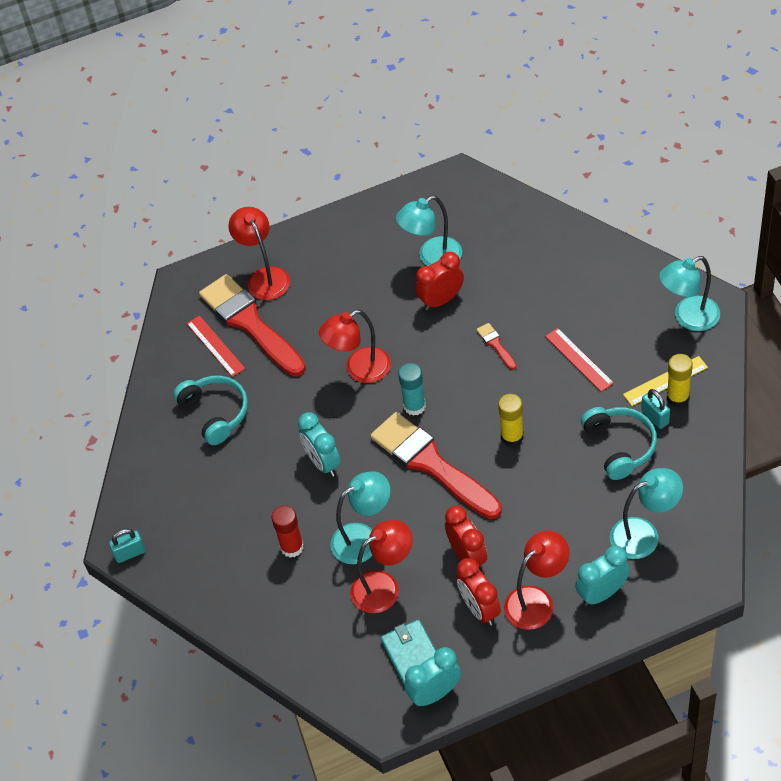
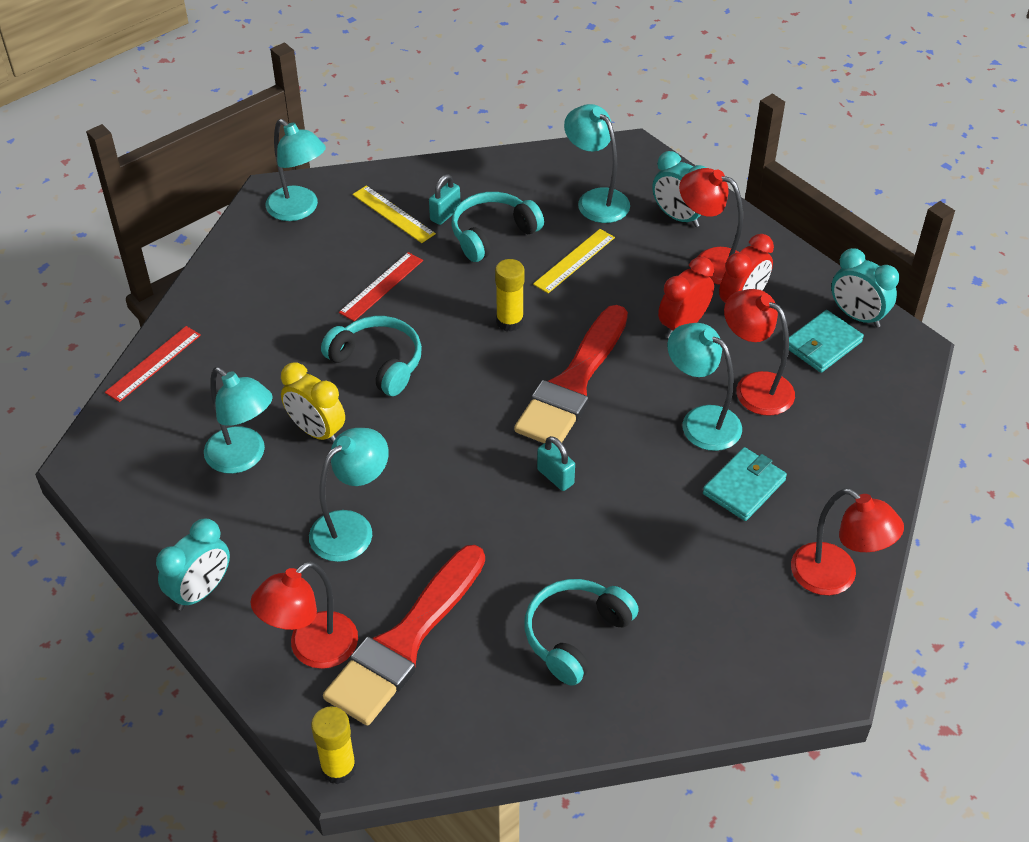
camera: 115 degrees left, 5 degrees down
turquoise padlock [109,529,146,563] -> turquoise padlock moved to [537,436,575,491]
red ruler [187,315,245,377] -> red ruler moved to [105,326,201,402]
red glue stick [272,506,304,558] -> turquoise wallet [703,447,787,521]
turquoise clock [298,413,341,477] -> turquoise clock moved to [156,519,230,610]
red lamp [319,310,391,383] -> red lamp moved to [791,488,904,595]
turquoise glue stick [398,363,426,416] -> none
red clock [416,252,464,310] -> yellow clock [281,362,345,443]
red brush [477,323,516,370] -> turquoise headphones [321,316,422,396]
yellow glue stick [667,354,693,407] -> yellow glue stick moved to [311,706,356,784]
none -> turquoise lamp [309,428,389,562]
none -> yellow ruler [533,229,615,293]

